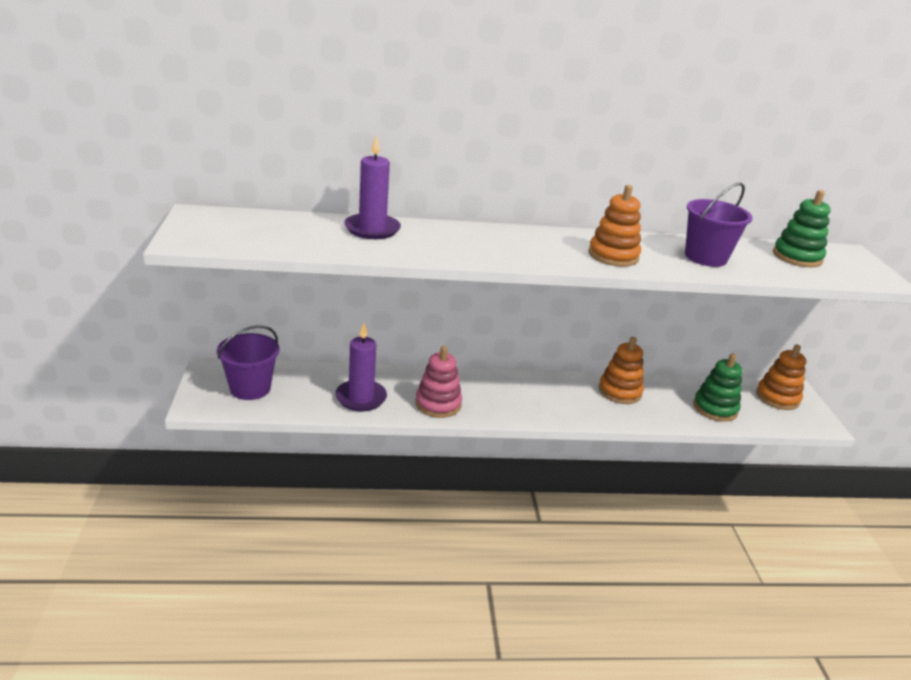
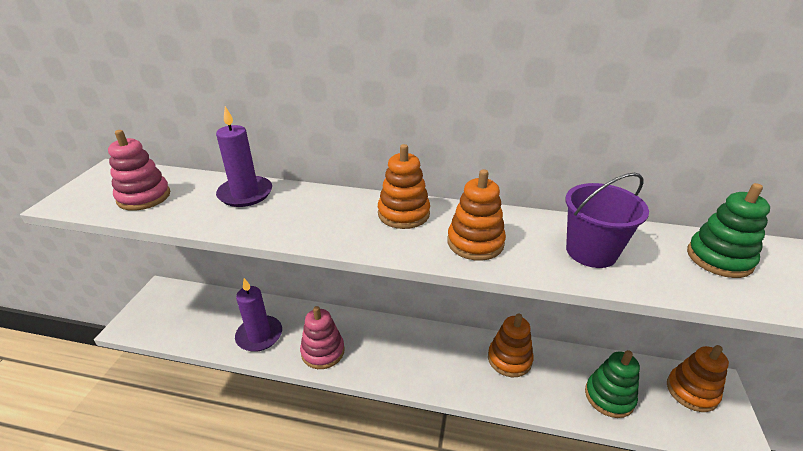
camera: 20 degrees right, 5 degrees up
purple bucket [217,325,279,400] -> none
none -> pink stacking toy [108,130,170,211]
none -> orange stacking toy [378,144,430,229]

